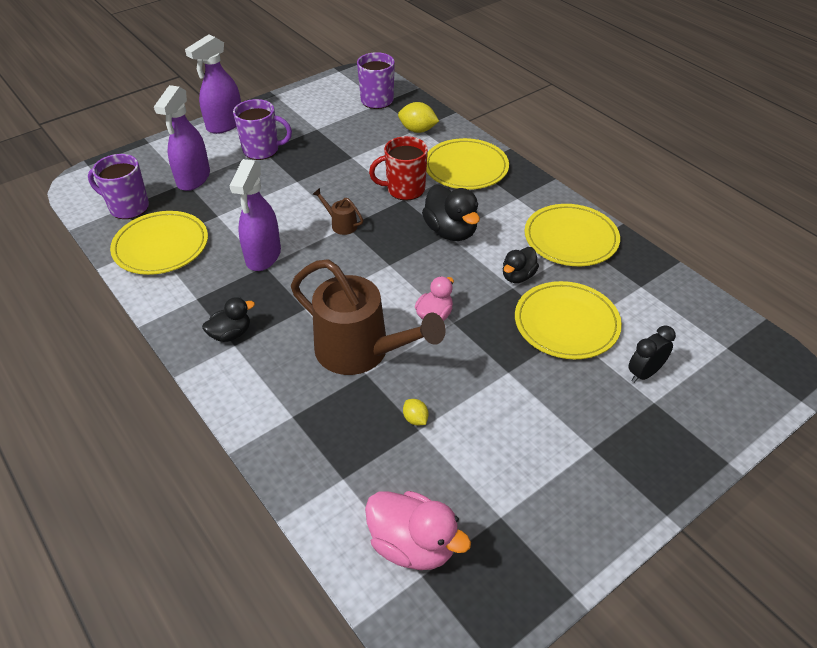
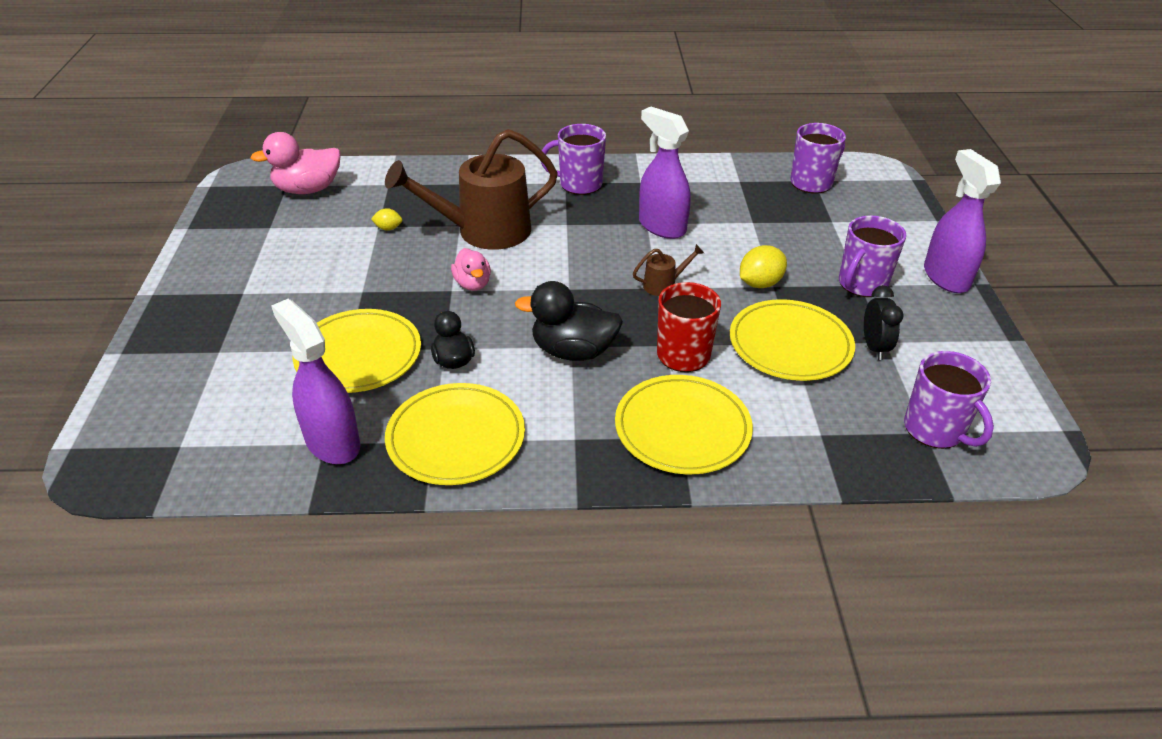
camera: 125 degrees right, 5 degrees down
yellow plate [110,211,208,275] -> yellow plate moved to [730,299,855,381]
purple spray bottle [154,85,210,191] -> purple spray bottle moved to [271,299,360,464]
black duck [202,297,255,342] -> purple mug [541,124,606,195]
yellow lemon [398,102,439,133] -> yellow lemon moved to [740,245,787,288]
black clock [628,326,676,383] -> black clock moved to [864,285,903,360]

